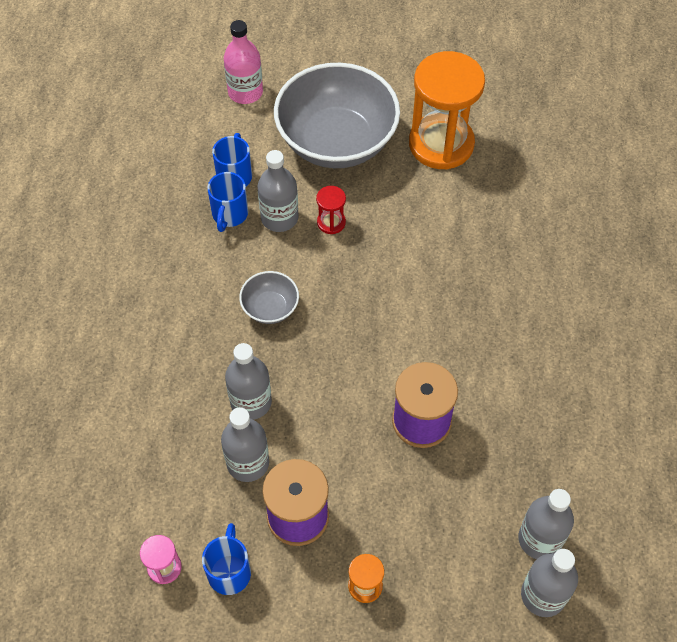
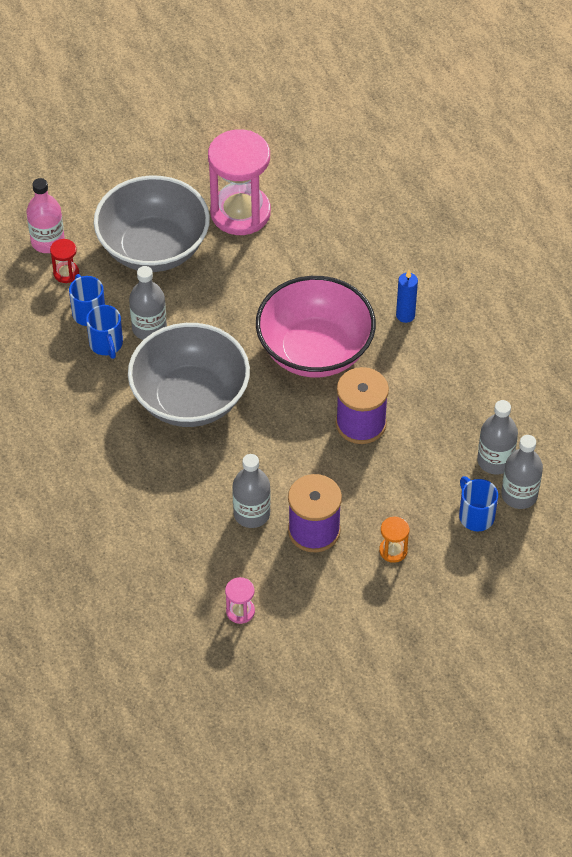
camera: 30 degrees left, 5 degrees down
blue mug [202,523,251,595] -> blue mug moved to [459,476,498,531]
grey bottle [225,343,272,420] -> none
grey bowl [239,271,299,324] -> grey bowl [128,323,250,427], size x2.27
red hourglass [316,186,346,234] -> red hourglass moved to [50,239,79,283]
orange hourglass [409,51,485,170] -> pink hourglass [208,129,271,235]
none -> pink bowl [256,276,376,378]
none -> blue candle [396,270,418,323]

